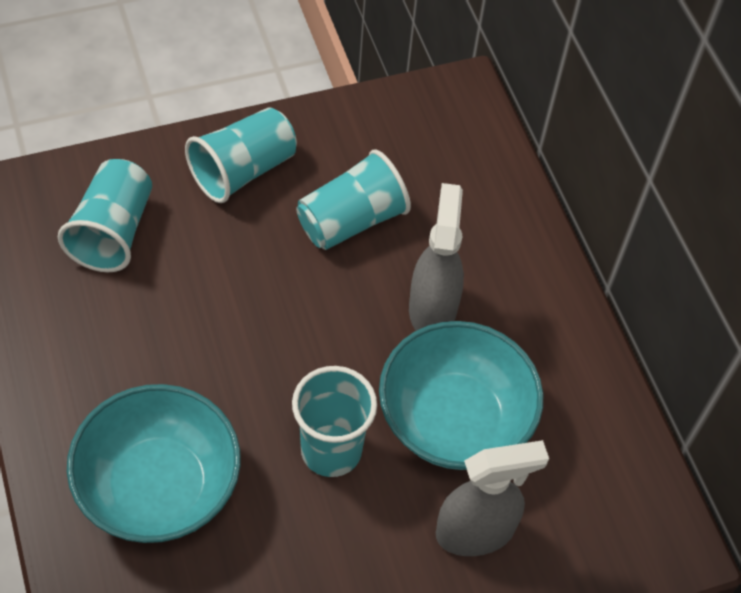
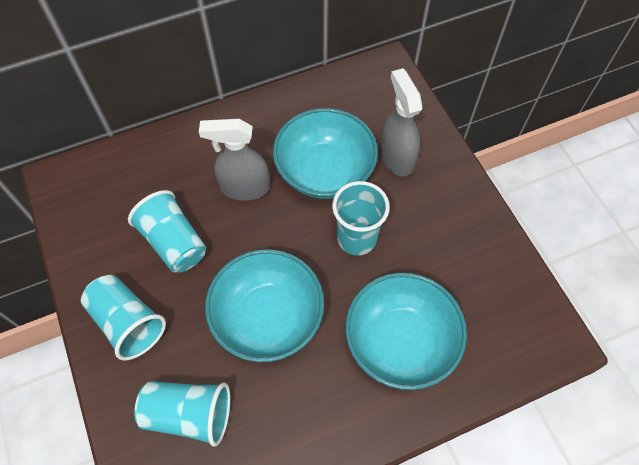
camera: 90 degrees left, 5 degrees up
none -> turquoise bowl [205,249,324,362]

